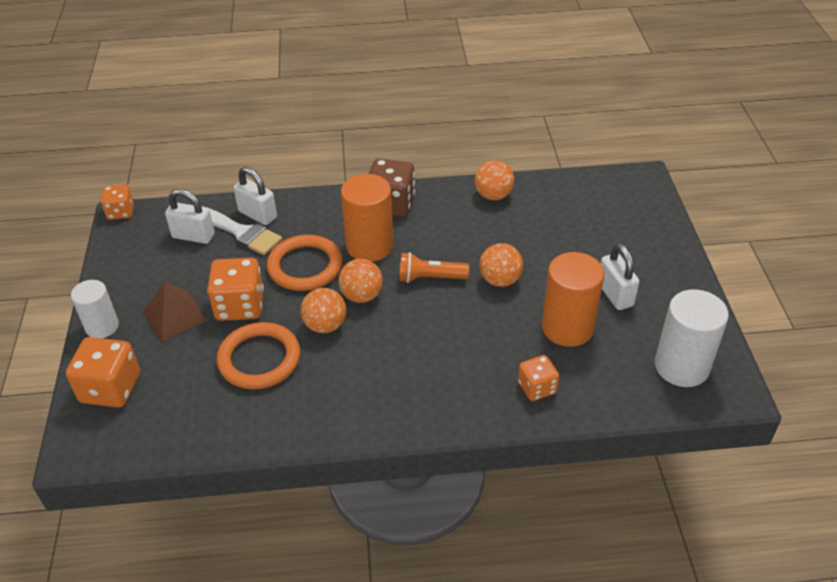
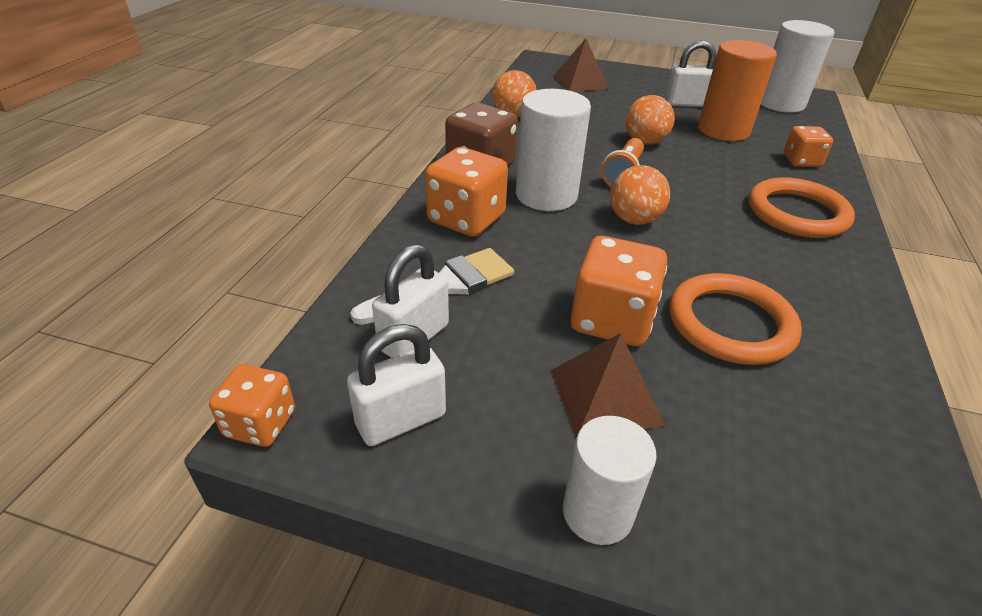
camera: 70 degrees left, 5 degrees down
orange dice [66,337,140,408] -> orange dice moved to [425,147,508,237]
white padlock [234,167,277,225] -> white padlock moved to [347,324,446,446]
orange ring [267,235,343,291] -> orange ring moved to [749,177,855,238]
orange ball [301,288,346,333] -> none
orange cylinder [341,174,394,262] -> white cylinder [516,89,591,211]
none -> brown pyramid [553,39,609,92]

